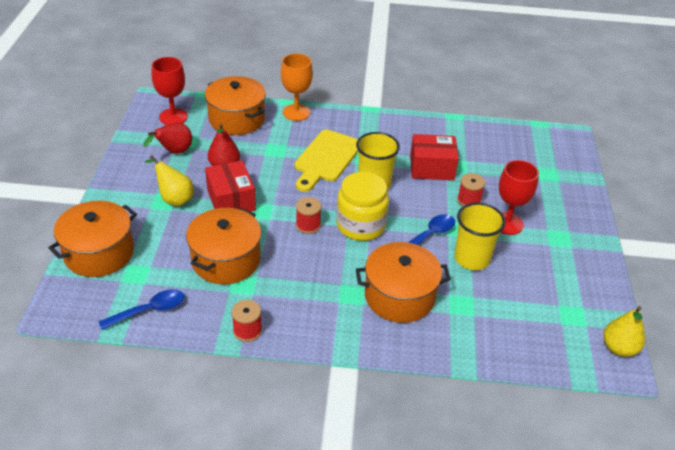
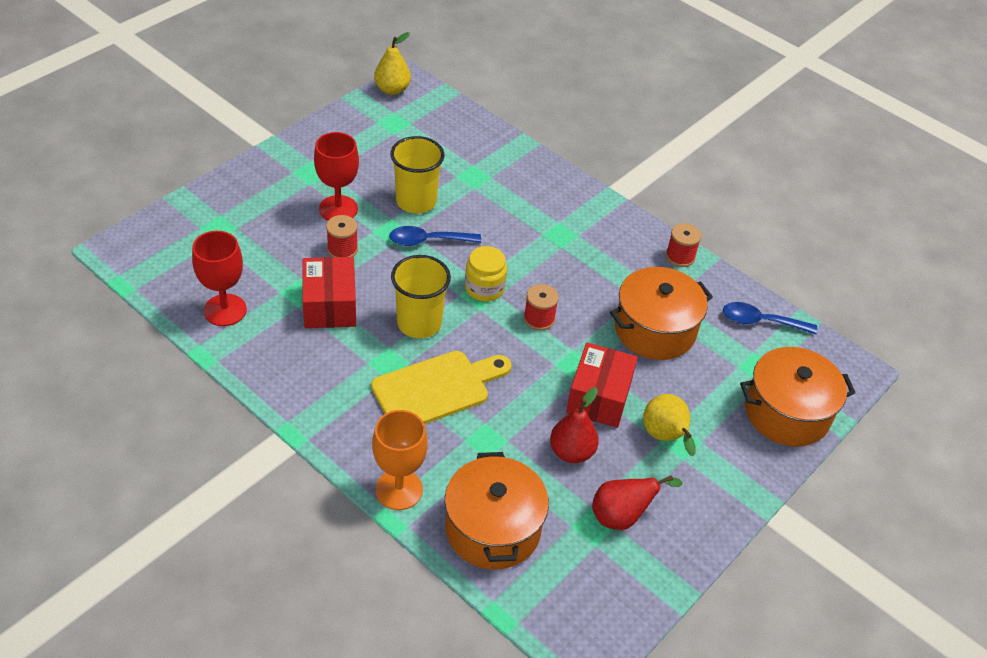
camera: 145 degrees left, 5 degrees up
red goblet [152,57,188,125] -> red goblet moved to [192,231,247,326]
yellow jar [336,172,389,241] -> yellow jar [465,246,507,301], size x0.65
orange pot [356,242,451,323] -> none
red box [410,134,459,180] -> red box turned 45 degrees clockwise [302,257,356,328]

